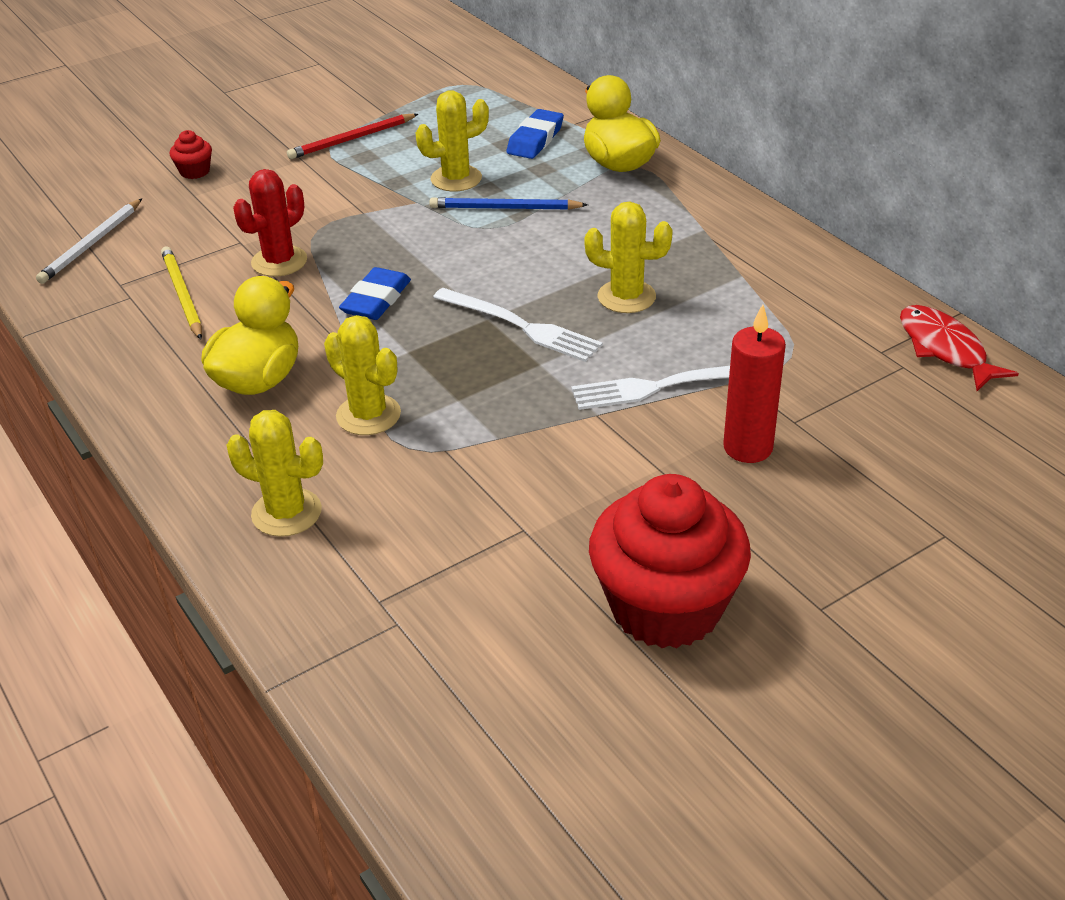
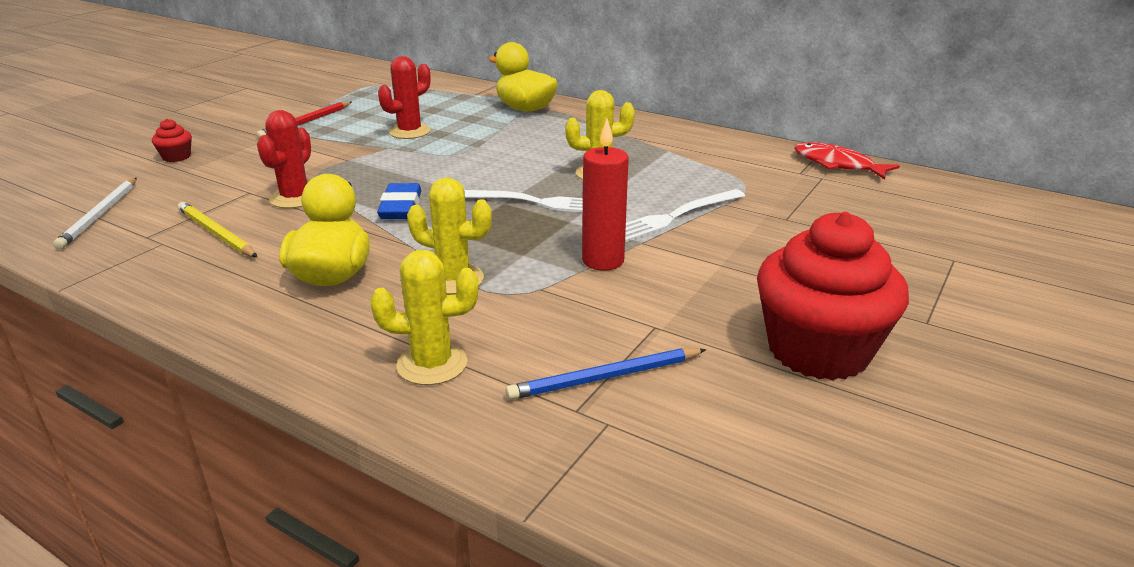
camera: 25 degrees left, 10 degrees down
yellow cactus [416,90,489,192] -> red cactus [378,56,431,139]
blue pencil [429,197,588,210] -> blue pencil moved to [506,348,706,400]
blue eraser [506,109,564,159] -> none
red candle [723,304,786,463] -> red candle moved to [582,119,629,270]

